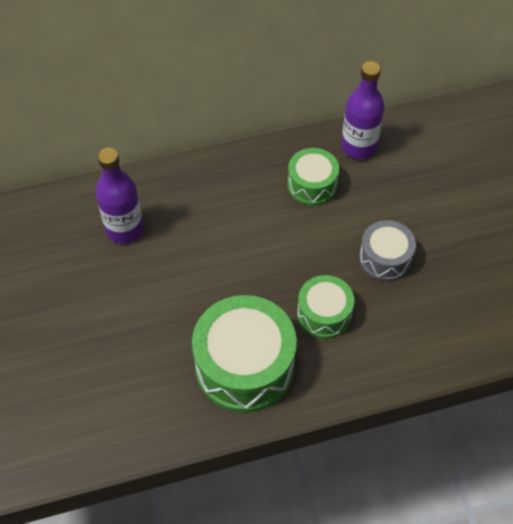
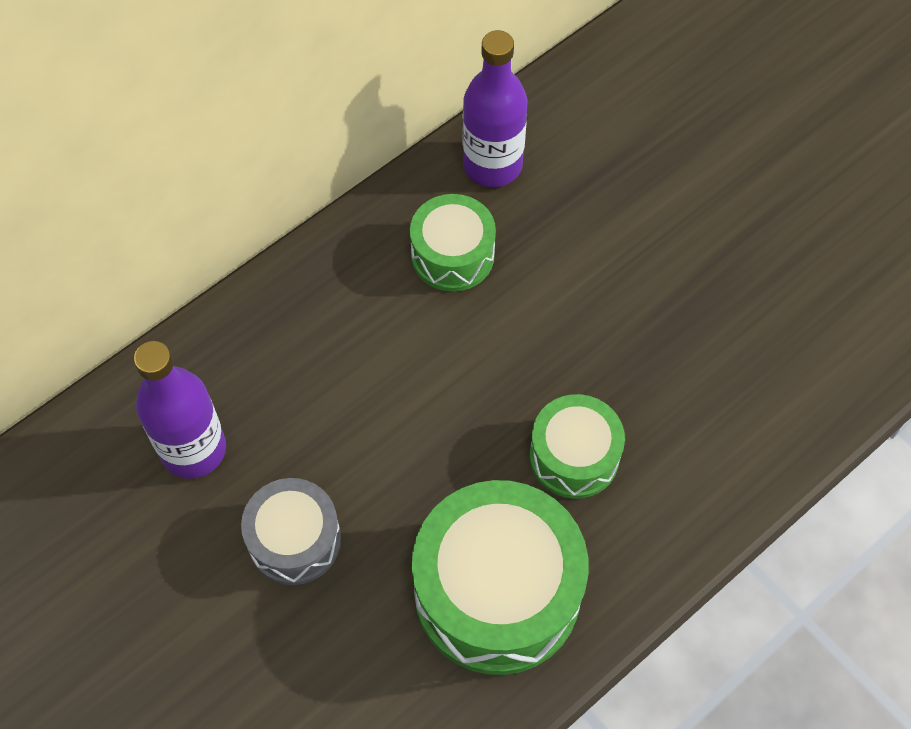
camera: 25 degrees left, 5 degrees up
grey drum [359,220,416,281] -> grey drum moved to [241,478,341,585]

